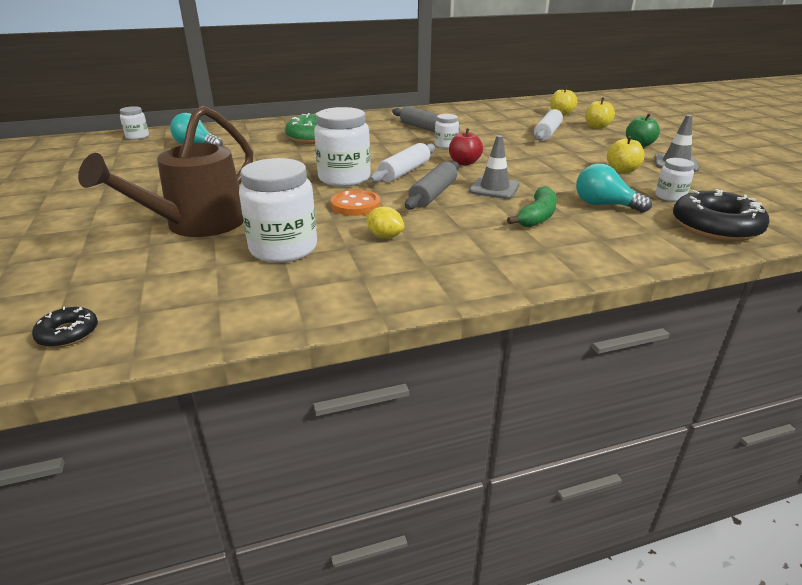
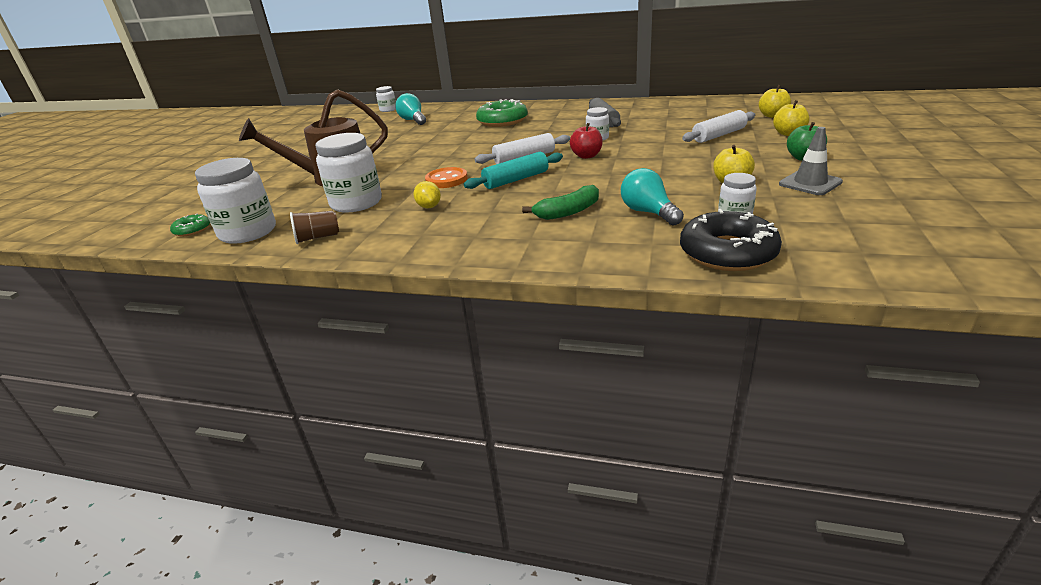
camera: 35 degrees right, 0 degrees up
black donut [32,307,98,348] -> green donut [170,213,210,236]
white jar [314,107,371,187] -> white jar moved to [195,158,276,244]
grey rolling pin [405,161,459,210] -> turquoise rolling pin [464,152,563,189]
grey traffic cone [469,135,520,199] -> none
none -> brown cup [290,211,339,244]

